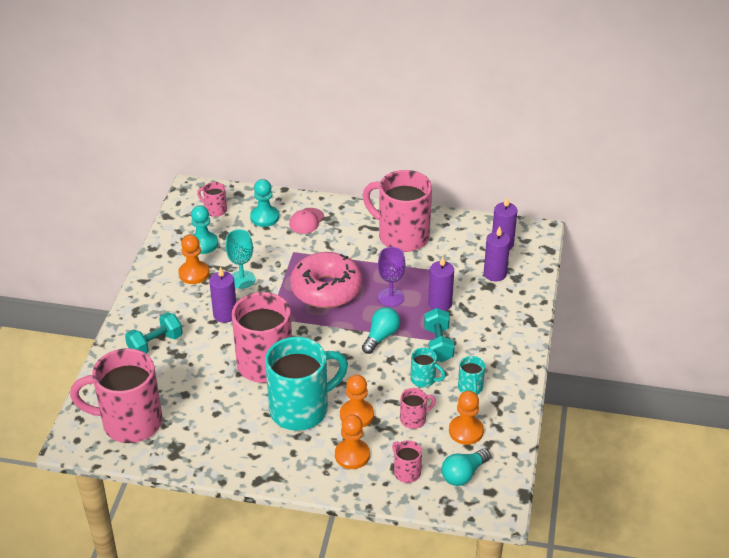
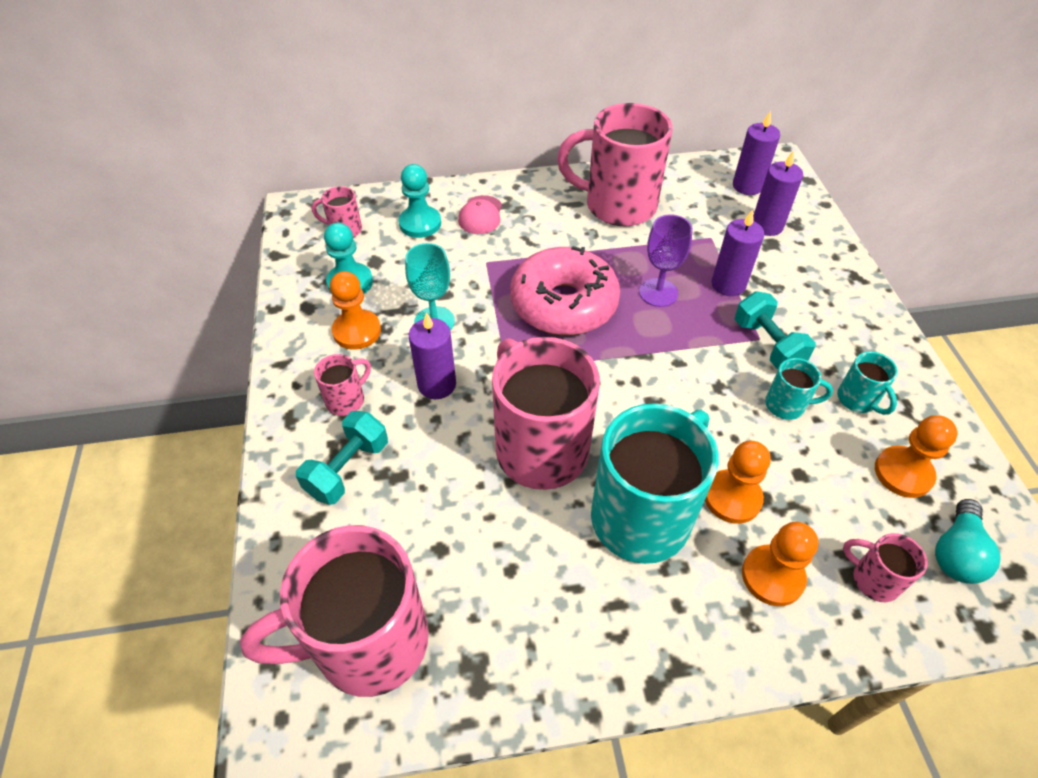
camera: 20 degrees left, 10 degrees up
turquoise light bulb [362,307,400,354] -> none
pink mug [400,388,436,429] -> pink mug moved to [314,354,371,416]

